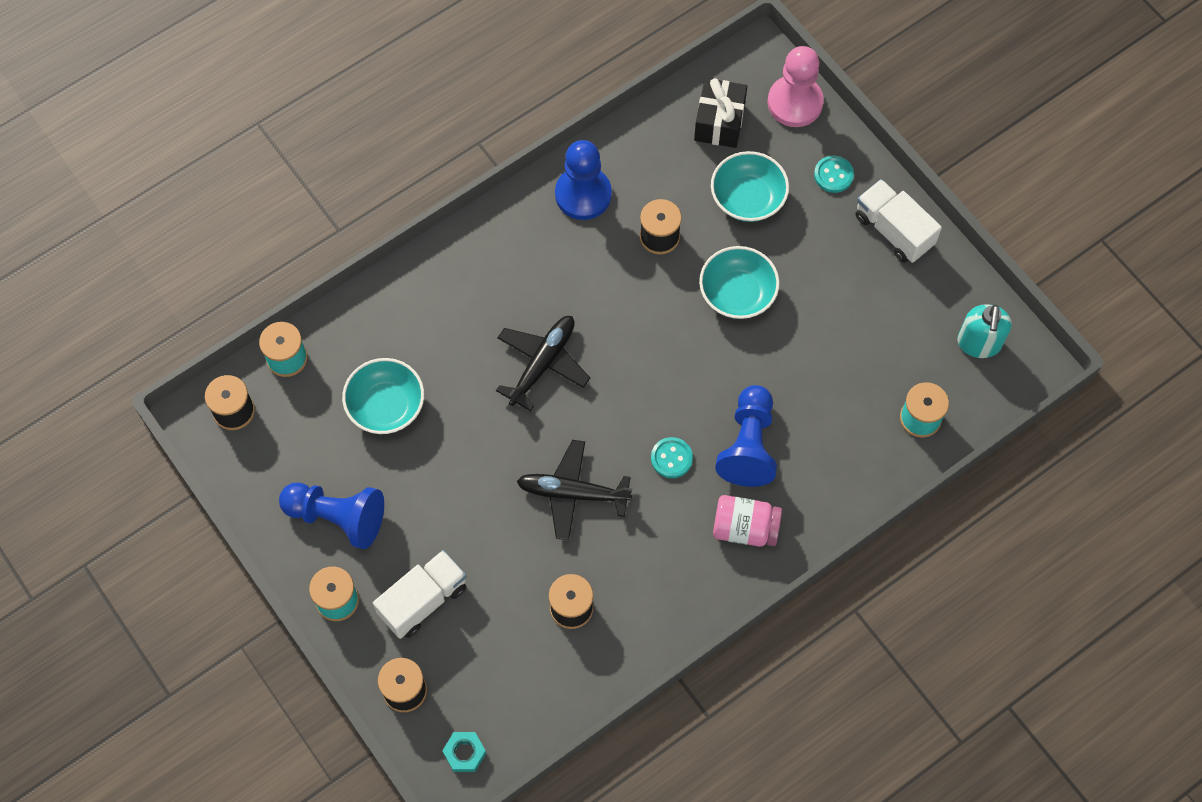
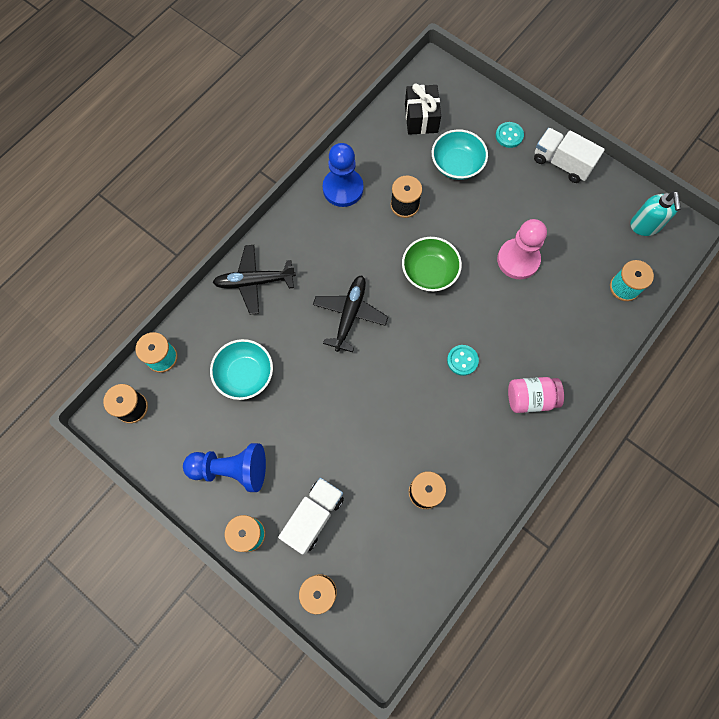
camera: 15 degrees left, 5 degrees up
turquoise nut [442,732,486,772] -> none
black plane [517,440,632,540] -> black plane moved to [212,245,296,314]
turquoise bowl [699,246,780,319] -> none
blue pawn [715,385,777,487] -> none
pink pawn [767,46,824,127] -> pink pawn moved to [497,219,547,279]
none -> green bowl [402,237,462,292]

